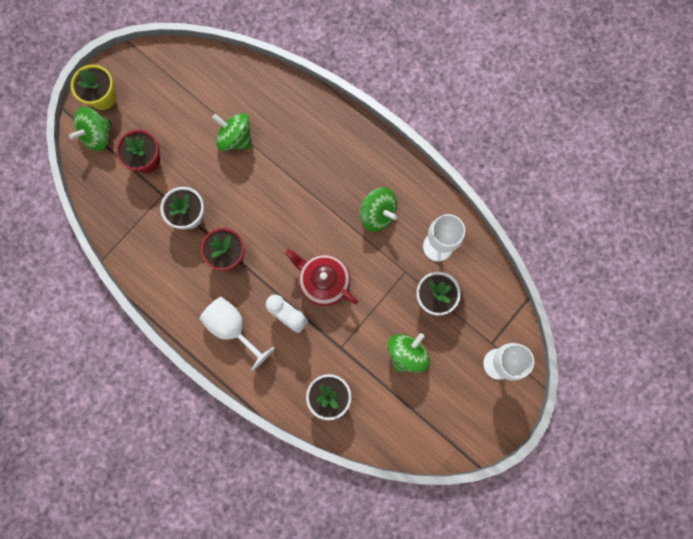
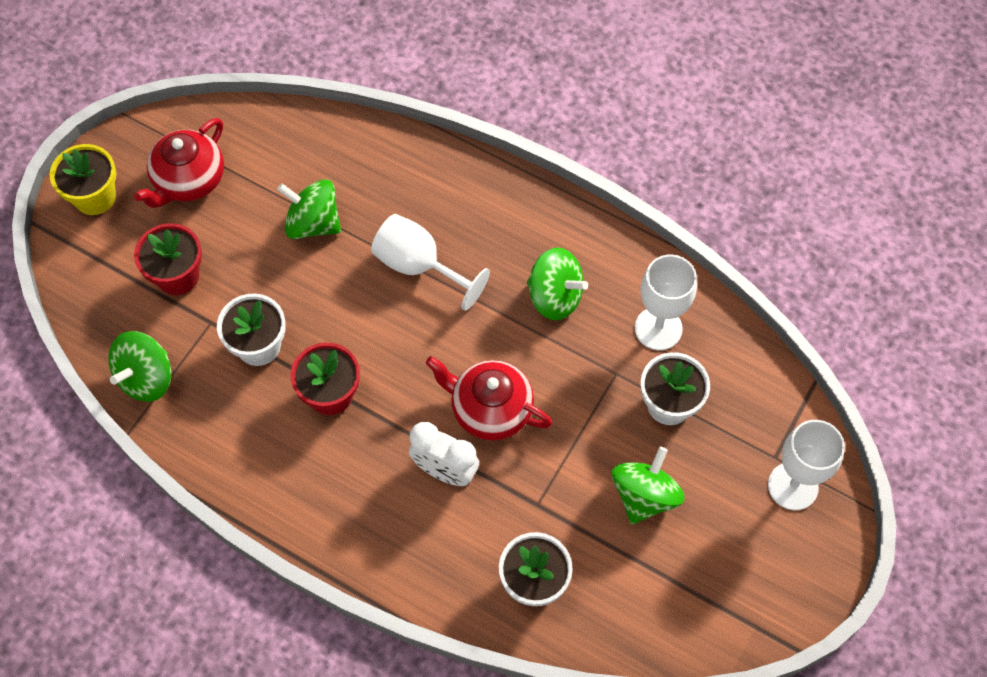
camera: 10 degrees left, 15 degrees down
green spinning top [69,107,112,151] -> green spinning top moved to [108,331,171,402]
white goblet [199,297,275,371] -> white goblet moved to [371,214,490,311]
none -> red teapot [134,118,224,208]

